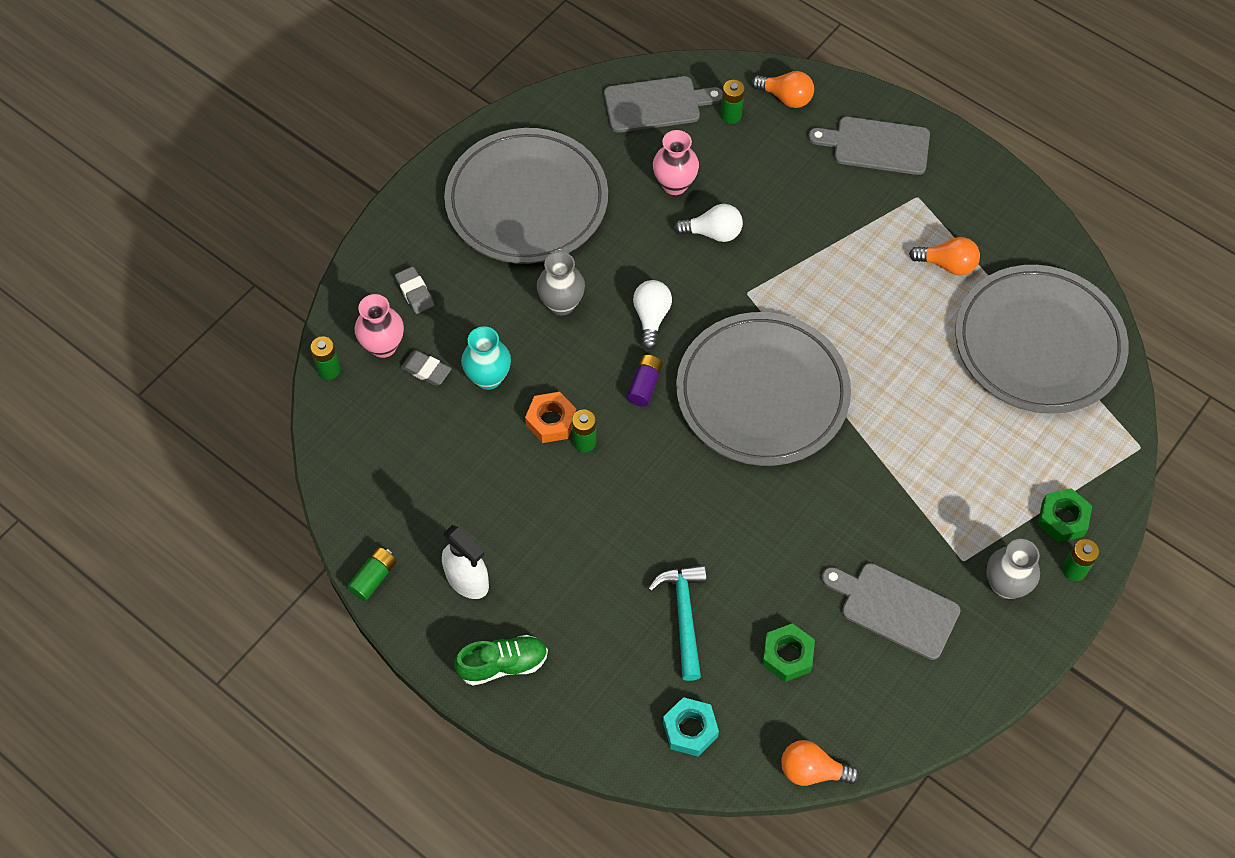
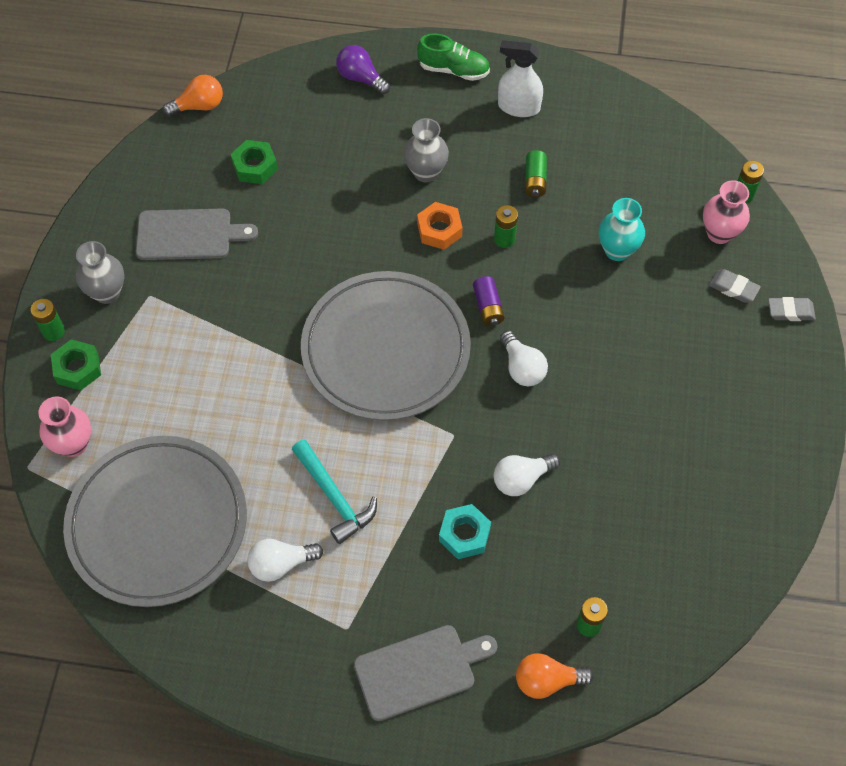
camera: 150 degrees right, 0 degrees up
green battery [347,547,397,601] -> green battery moved to [525,150,547,197]
grey eraser [401,350,452,386] -> grey eraser moved to [768,297,816,321]
grey plate [444,128,608,264] -> none
green shoe [454,635,548,686] -> green shoe turned 120 degrees counterclockwise [417,33,490,81]
orange nut [525,392,577,443] -> orange nut moved to [417,202,462,250]
grey vase [537,251,585,315] -> grey vase moved to [404,118,449,182]
grey cutting board [604,76,723,133] -> none
turquoise hammer [648,565,707,681] -> turquoise hammer moved to [292,439,377,544]
pink vase [653,130,699,195] -> pink vase moved to [38,396,91,457]
turquoise nut [663,697,719,756] -> turquoise nut moved to [439,504,491,559]
orange light bulb [909,237,980,275] -> white light bulb [247,539,323,582]
none -> purple light bulb [336,45,390,94]

